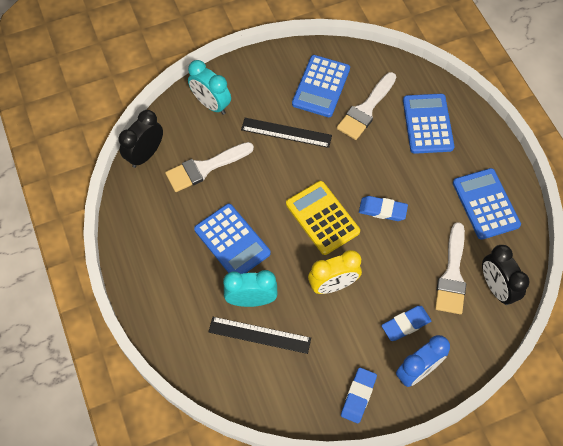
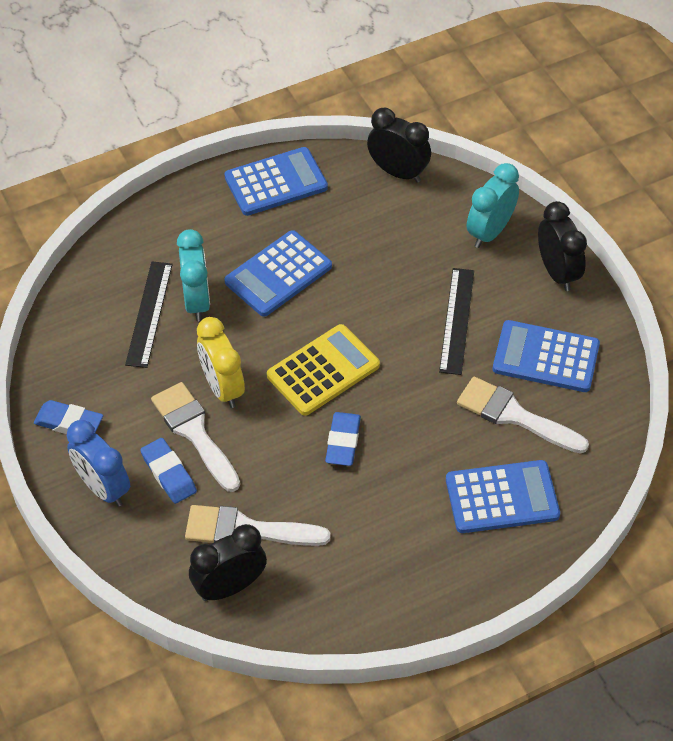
camera: 85 degrees right, 10 degrees down
white brush [165,142,254,192] -> white brush moved to [151,382,240,492]
blue calculator [453,168,521,240] -> blue calculator moved to [225,147,328,216]
none -> black clock [538,201,587,291]

